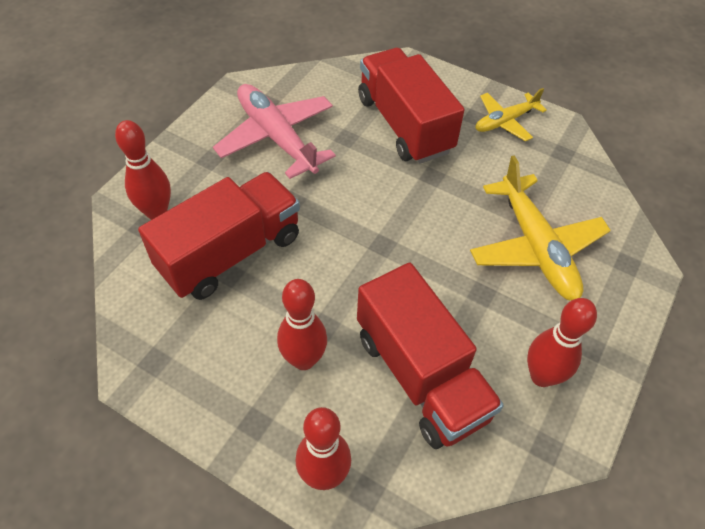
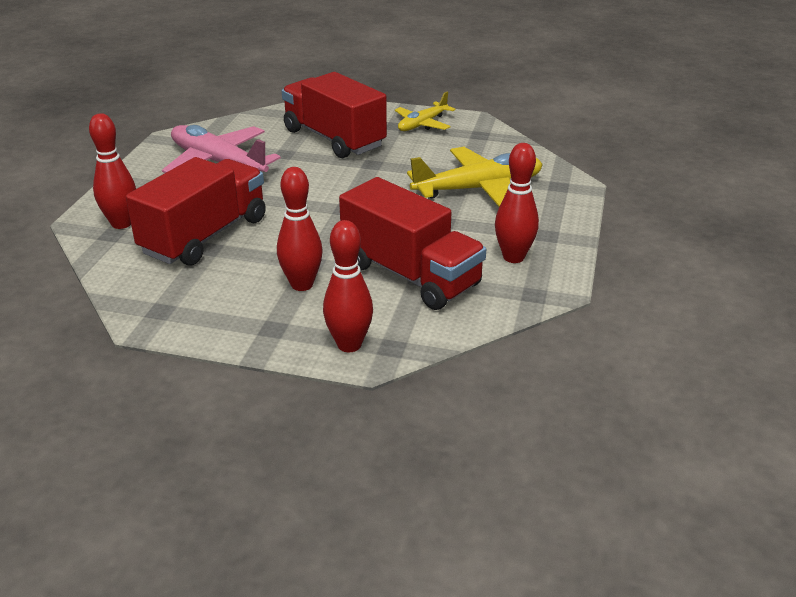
camera: 15 degrees left, 20 degrees down
yellow plane [470,155,611,301] -> yellow plane turned 75 degrees counterclockwise [407,147,543,207]

